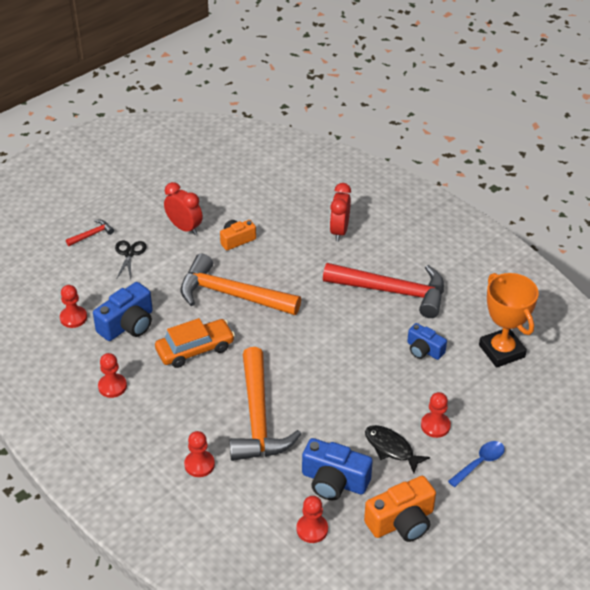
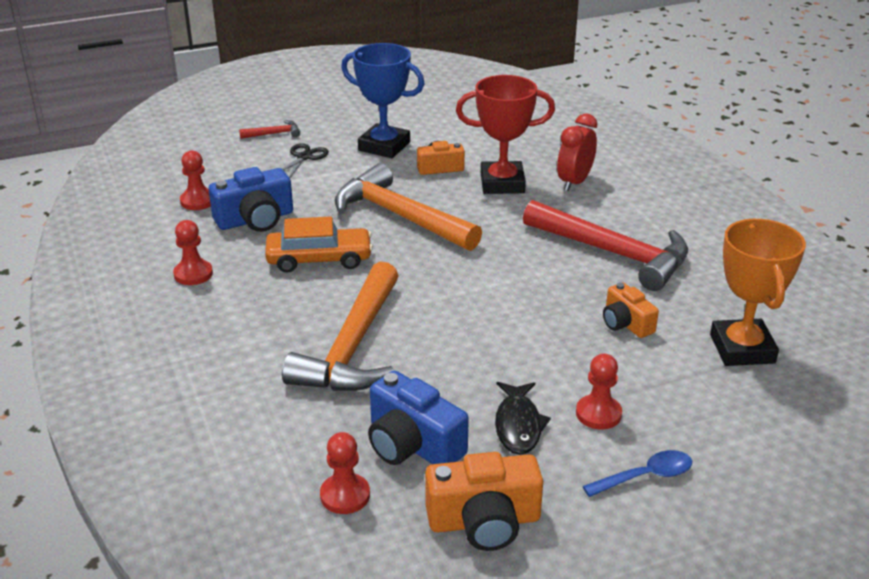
camera: 20 degrees right, 10 degrees down
red clock [164,182,203,235] -> blue trophy [341,43,425,158]
red pawn [184,431,215,477] -> none
black fish [365,425,430,474] -> black fish turned 150 degrees counterclockwise [495,382,551,455]
blue camera [407,323,447,360] -> orange camera [603,283,659,338]
none -> red trophy [456,75,555,194]

